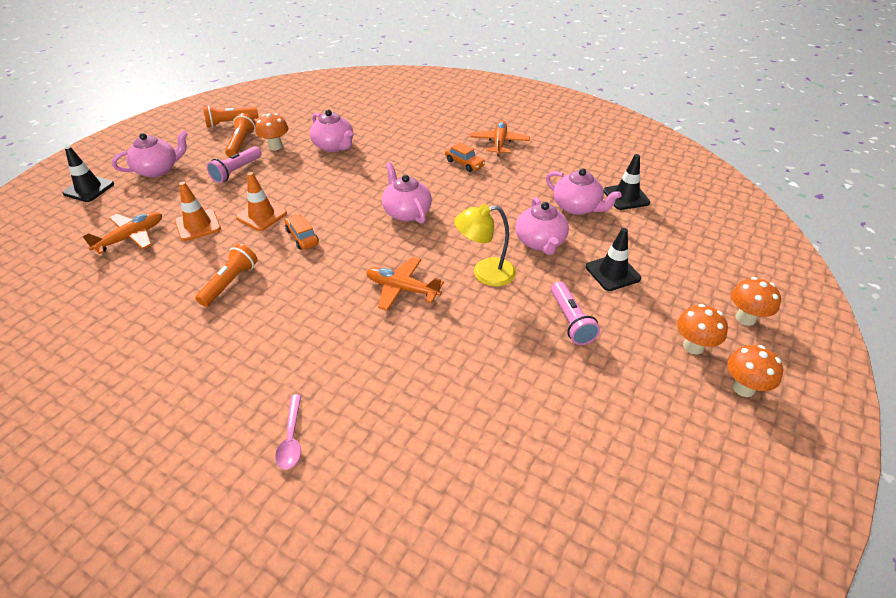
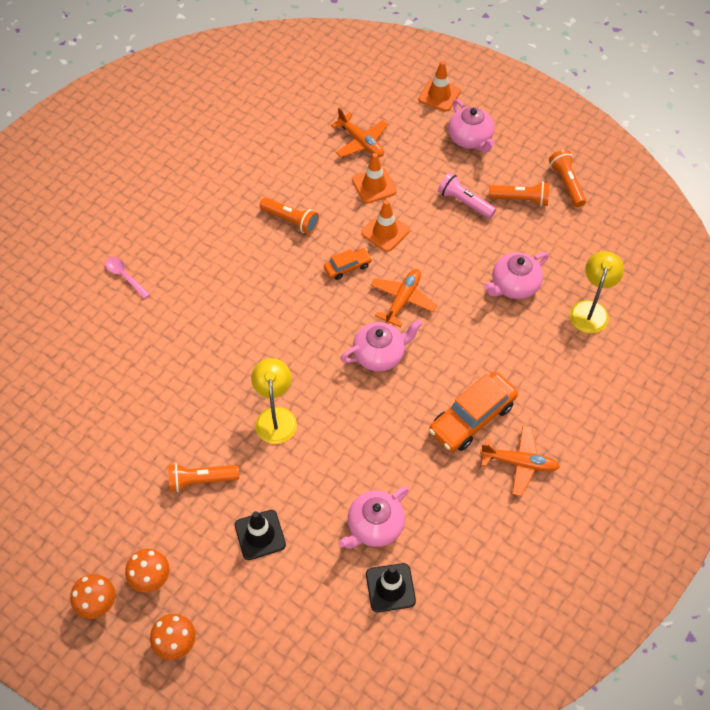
camera: 95 degrees right, 15 degrees up
black traffic cone [62,146,114,202] -> orange traffic cone [418,61,461,112]
orange mushroom [255,113,288,150] -> none
pink spoon [275,394,301,470] -> pink spoon turned 45 degrees clockwise [105,257,150,299]
orange plane [366,257,444,311] -> orange plane moved to [371,269,437,327]
orange car [445,142,485,172] -> orange car [429,372,518,452], size x1.86
pink teapot [516,197,569,255] -> none
pink flashlight [551,281,600,345] -> orange flashlight [168,463,239,492]
none -> yellow lamp [570,251,624,333]

